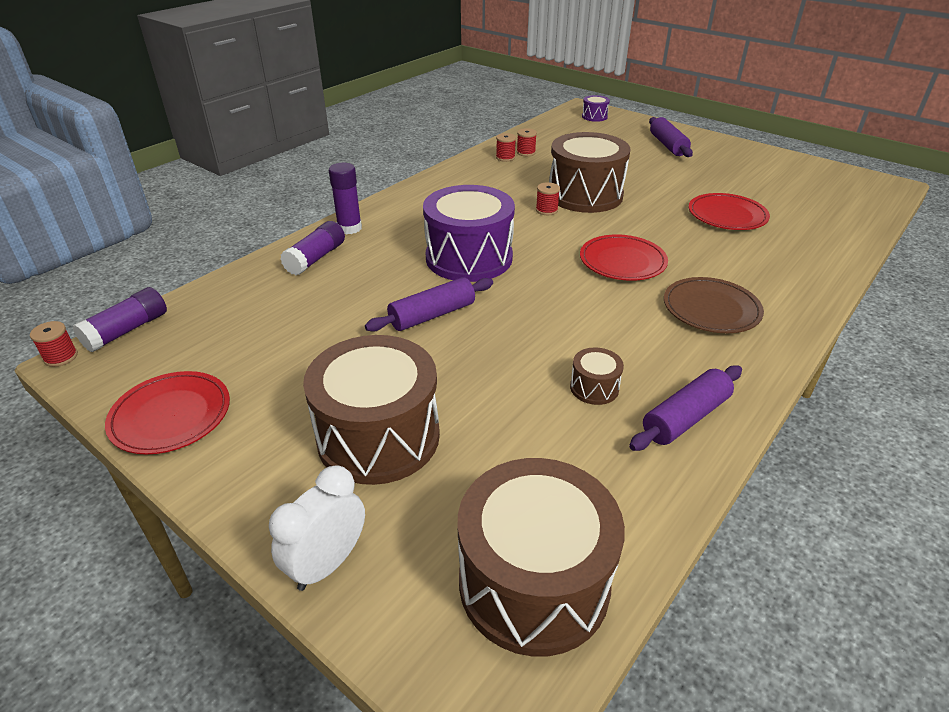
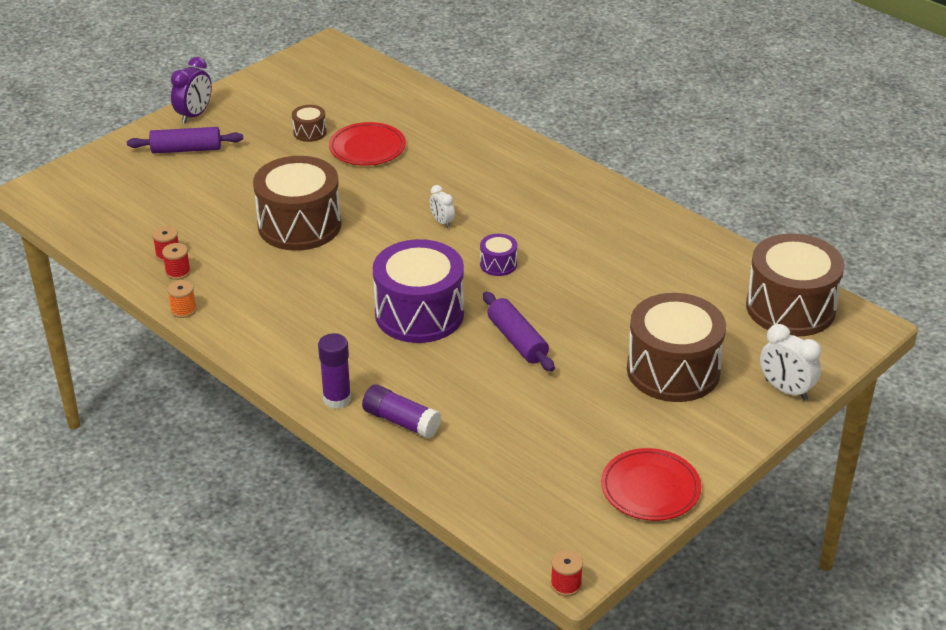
camera: 85 degrees left, 0 degrees up
purple glue stick [73,287,167,352] -> none
red spool [536,182,560,215] -> none
brown drum [570,347,624,405] -> brown drum moved to [292,105,327,142]
red plate [580,234,668,281] -> white clock [430,185,455,228]
purple drum [582,95,610,122] -> purple drum moved to [480,234,517,276]
purple rolling pin [629,365,742,451] -> none
brown plate [664,277,764,333] -> none
none -> orange spool [167,280,197,318]
none -> purple clock [171,57,212,124]

